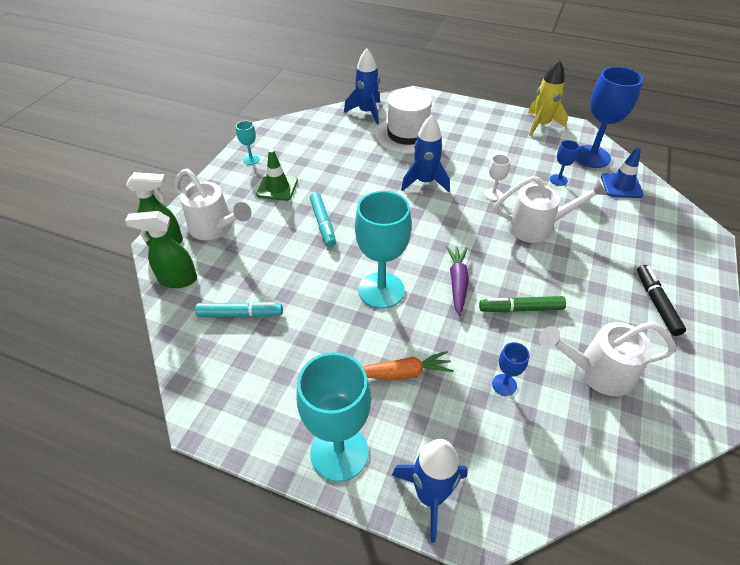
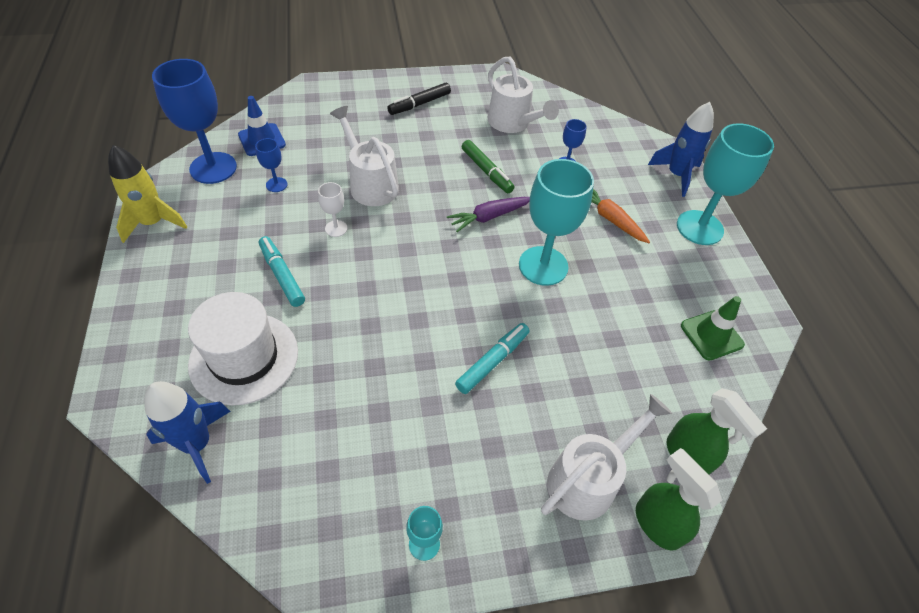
camera: 125 degrees left, 5 degrees up
white watering can [174,169,252,240] -> white watering can turned 45 degrees clockwise [541,394,672,521]
turquoise marker [195,302,283,317] -> turquoise marker moved to [259,236,305,307]
green traffic cone [256,149,298,201] -> green traffic cone moved to [681,296,745,361]
blue rocket [401,115,450,192] -> none

